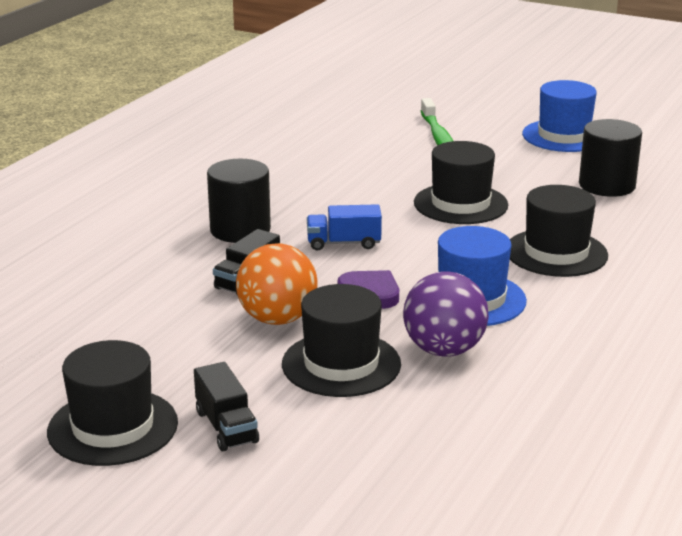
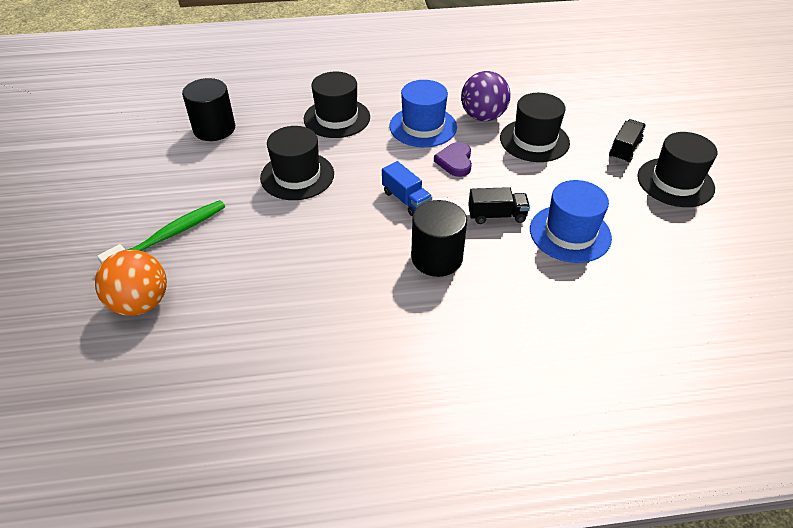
camera: 125 degrees left, 20 degrees up
orange ball [236,243,318,325] -> orange ball moved to [95,250,167,316]
blue hat [522,80,597,152] -> blue hat moved to [530,180,612,263]

